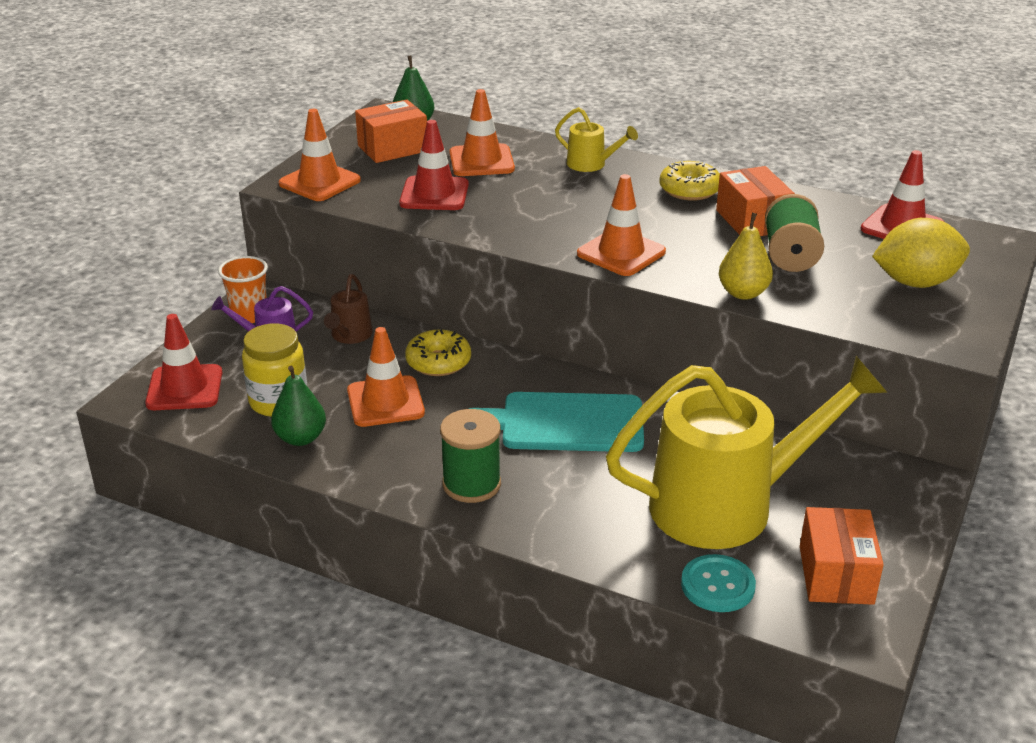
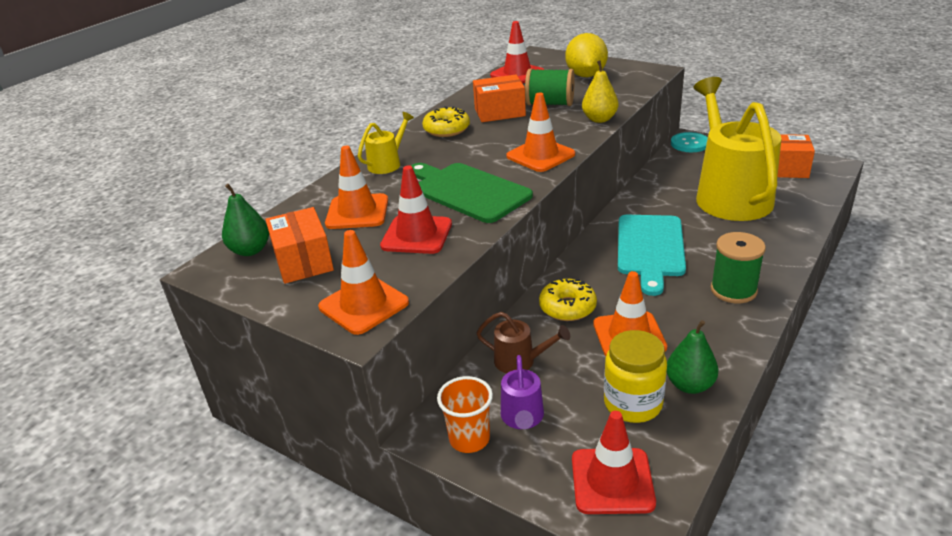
camera: 80 degrees left, 0 degrees up
turquoise button [681,554,756,612] -> turquoise button moved to [671,132,708,152]
none -> green cutting board [411,163,533,223]

